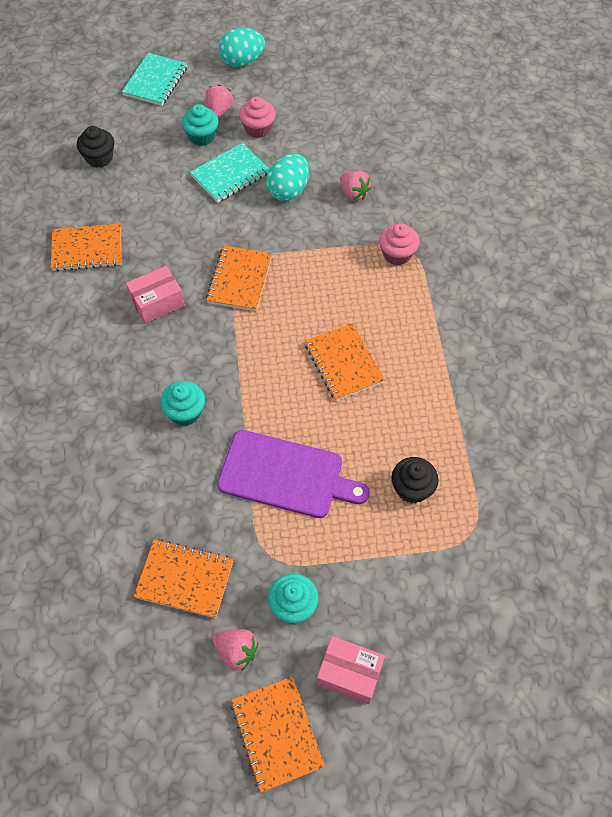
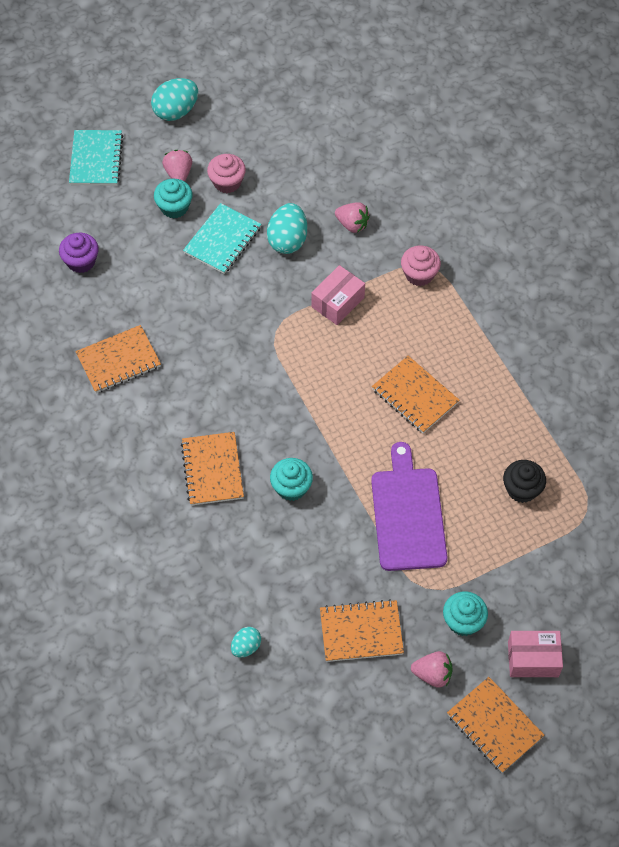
camera: 20 degrees left, 0 degrees up
black cupcake [77,126,114,168] -> purple cupcake [59,233,99,273]
pink box [126,266,185,324] -> pink box moved to [311,265,365,325]
orange notebook [206,245,272,311] -> orange notebook moved to [181,432,244,506]
purple cutting board [217,430,369,518] -> purple cutting board turned 90 degrees counterclockwise [371,442,447,571]
none -> turquoise egg [231,627,261,657]

